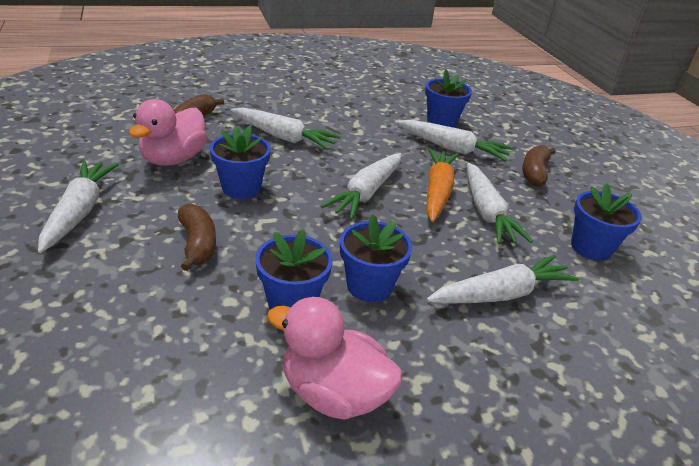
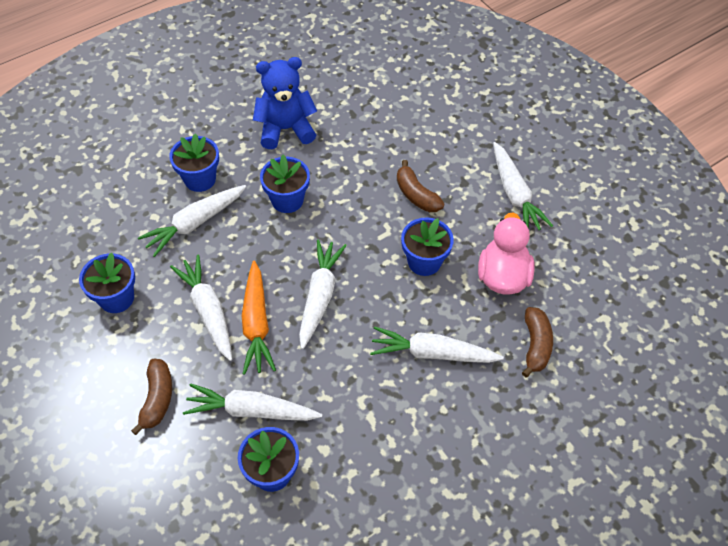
camera: 165 degrees right, 20 degrees up
blue flower pot [255,230,333,310] -> blue flower pot moved to [169,133,219,192]
pink duck [267,297,403,420] -> blue teddy bear [253,57,317,149]

